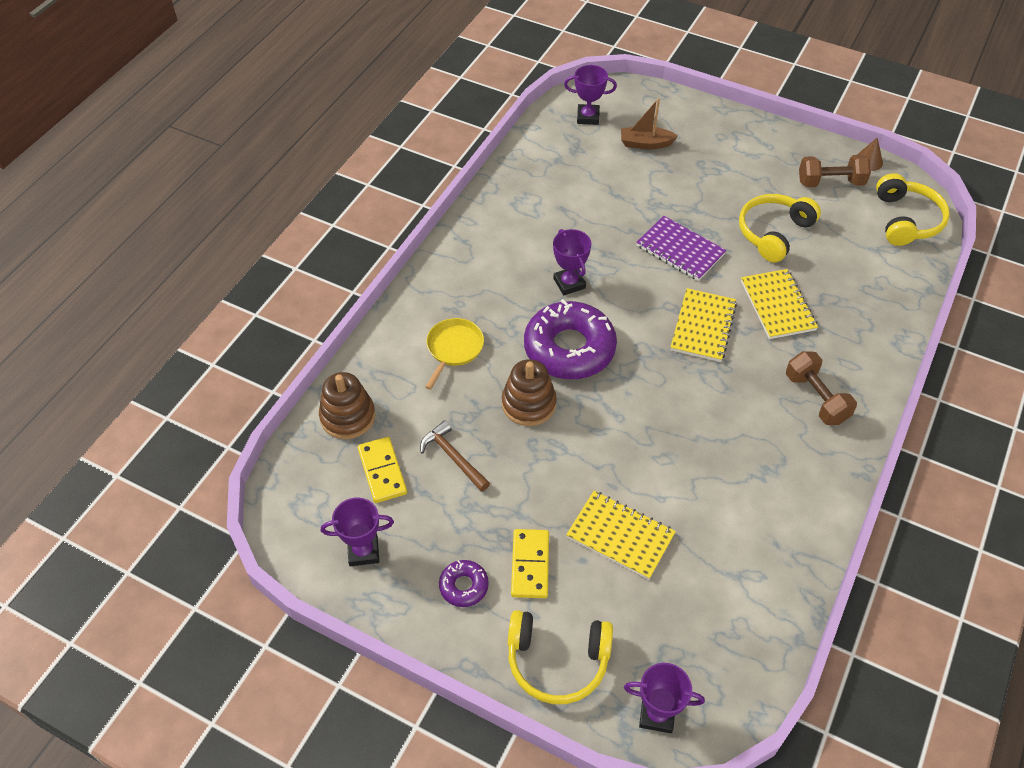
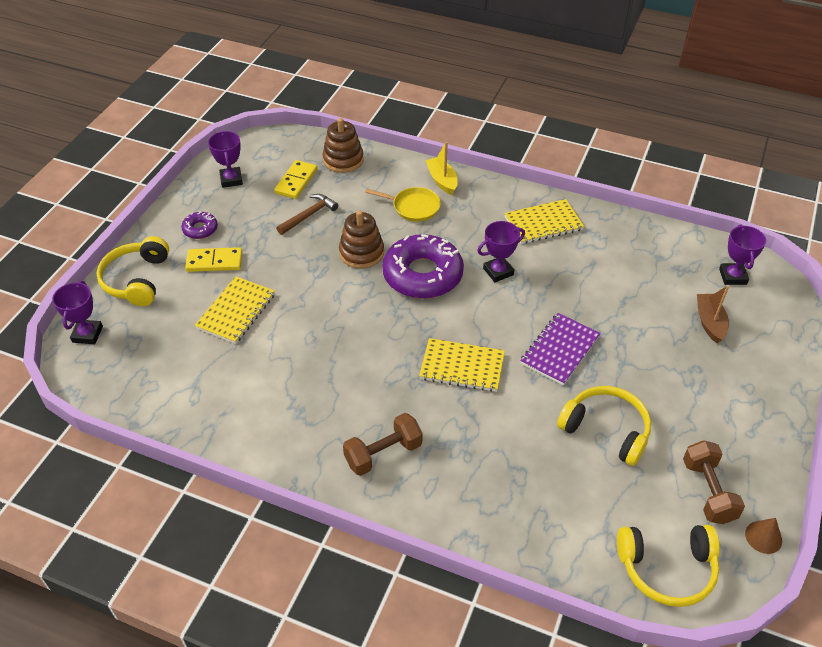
camera: 85 degrees right, 5 degrees down
yellow domino [358,437,407,503] -> yellow domino turned 45 degrees counterclockwise [274,160,317,199]
yellow notebook [741,269,818,339] -> yellow notebook moved to [505,199,584,244]
none -> yellow boat [425,142,458,195]

